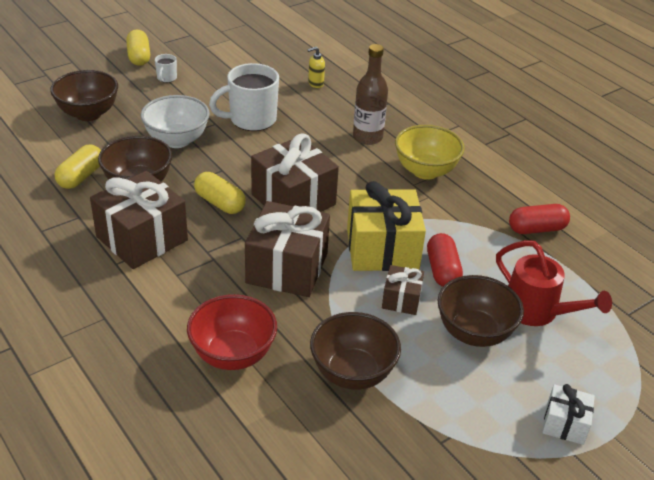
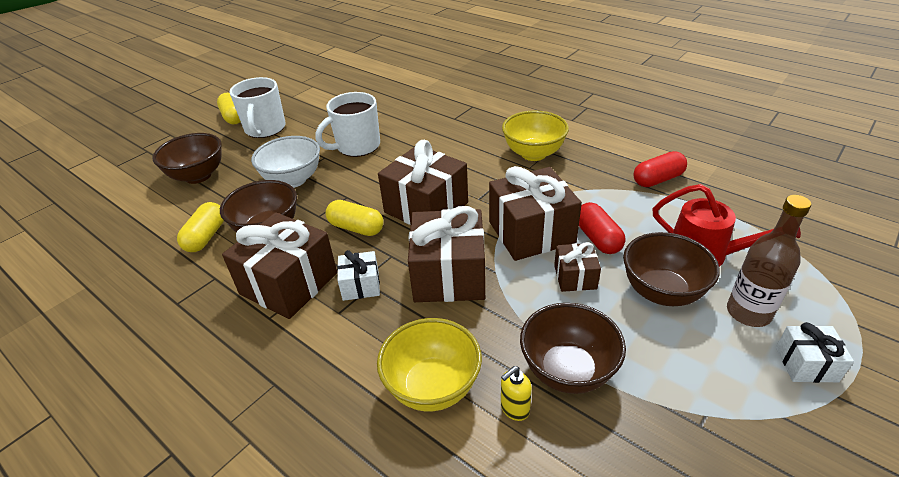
camera: 10 degrees left, 0 degrees up
white mug [155,54,177,83] -> white mug [229,77,286,138], size x2.20
red bowl [187,294,277,370] -> yellow bowl [377,318,482,411]
yellow soap dispenser [307,47,325,88] -> yellow soap dispenser moved to [501,366,532,421]
yellow gift [347,181,426,271] -> brown gift [489,166,582,261]
brown bottle [353,44,388,145] -> brown bottle moved to [727,195,811,327]
none -> white gift [337,250,380,301]

